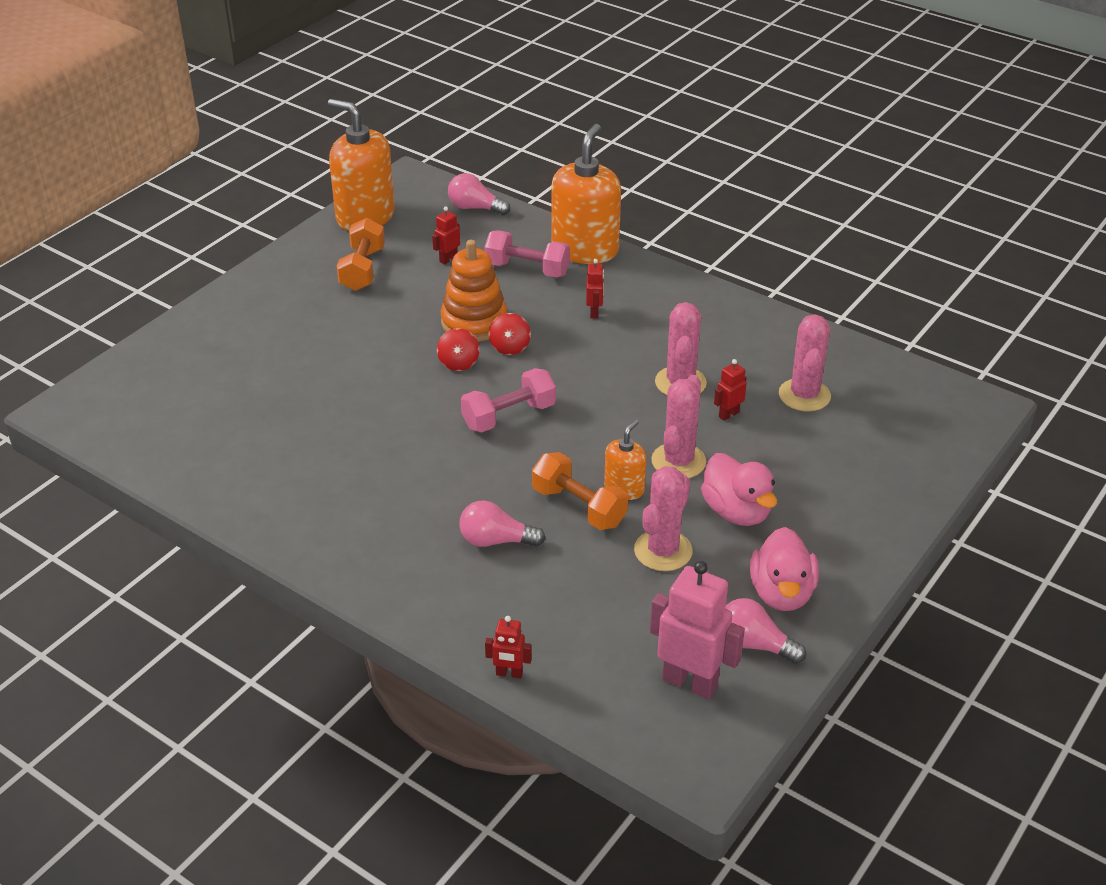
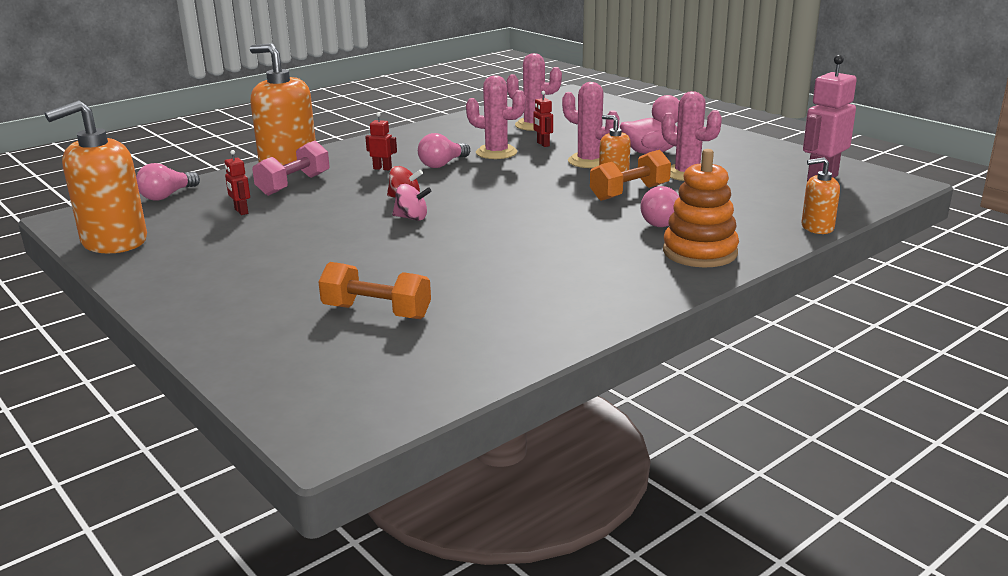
camera: 75 degrees left, 15 degrees down
orange dumbbell [337,218,385,291] -> orange dumbbell moved to [318,262,431,319]
red spinning top [437,328,480,371] -> pink spinning top [392,184,431,221]
orange stacking toy [441,240,507,342] -> orange stacking toy moved to [663,149,739,267]
pink dumbbell [461,368,556,433] -> none
red robot [485,616,532,679] -> orange soap dispenser [802,157,840,234]
pink light bulb [725,598,806,664] -> pink light bulb moved to [418,133,470,168]
pink duck [750,527,819,611] -> none

